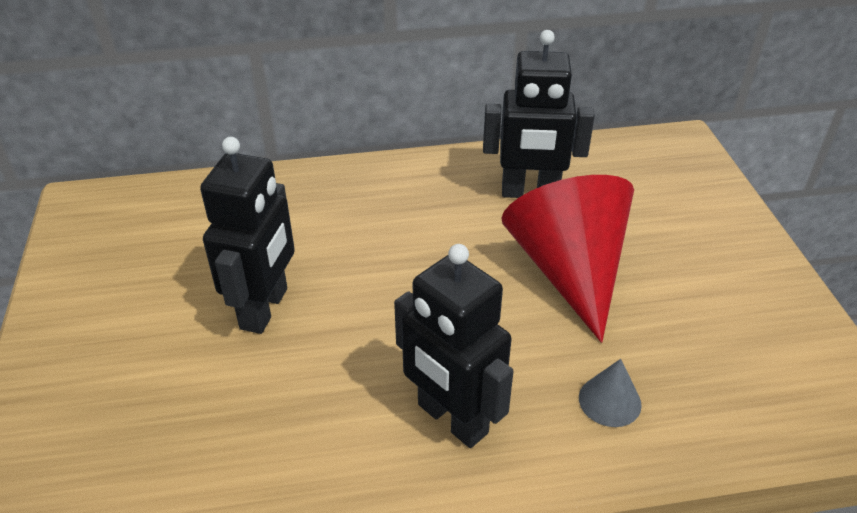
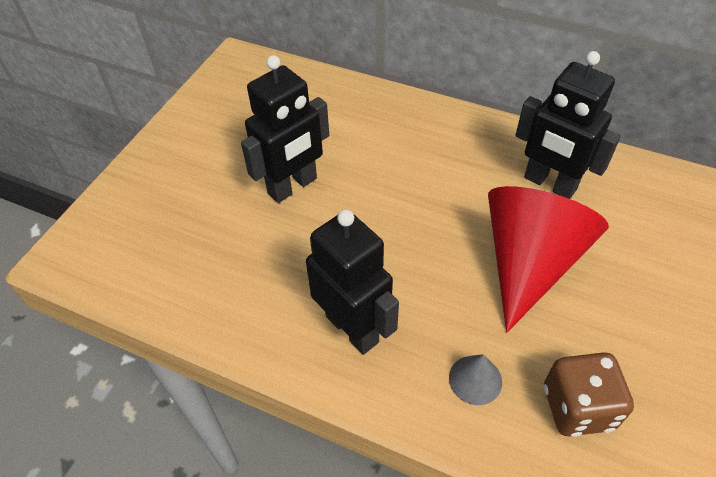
camera: 35 degrees right, 10 degrees up
black robot [394,244,513,448] -> black robot turned 150 degrees clockwise [306,209,399,355]
none -> brown dice [544,352,634,437]

